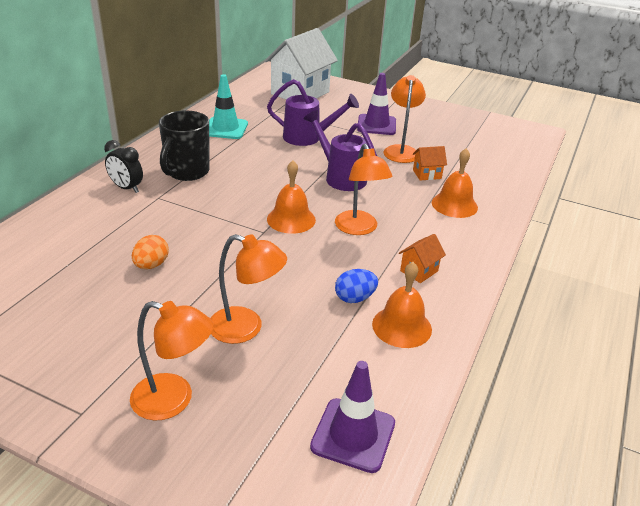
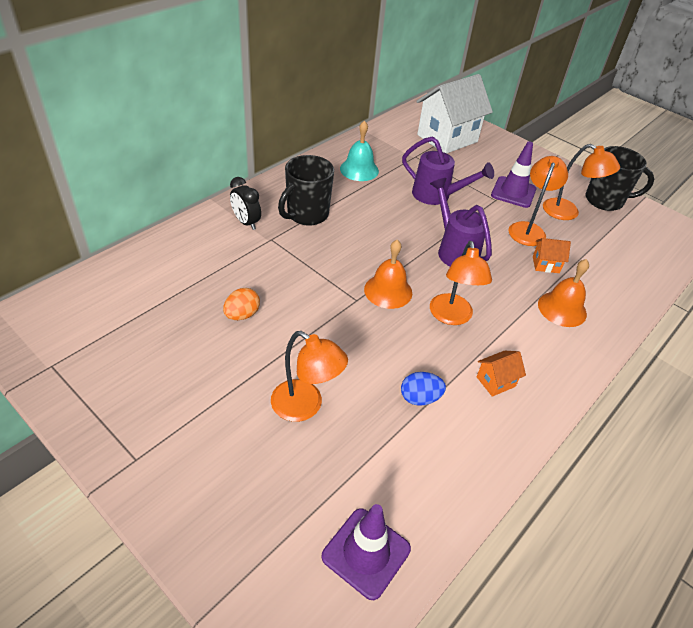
camera: 15 degrees right, 10 degrees up
orange lamp [130,301,214,421] -> orange lamp moved to [543,144,620,220]
turquoise traffic cone [209,74,248,139] -> turquoise bell [340,121,379,181]
orange bell [372,262,432,348] -> none
none -> black mug [586,146,654,211]

